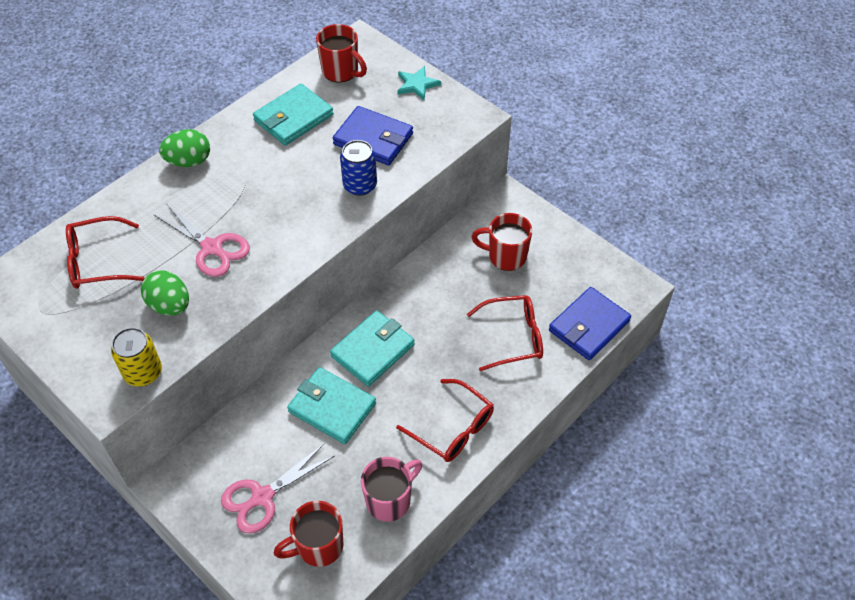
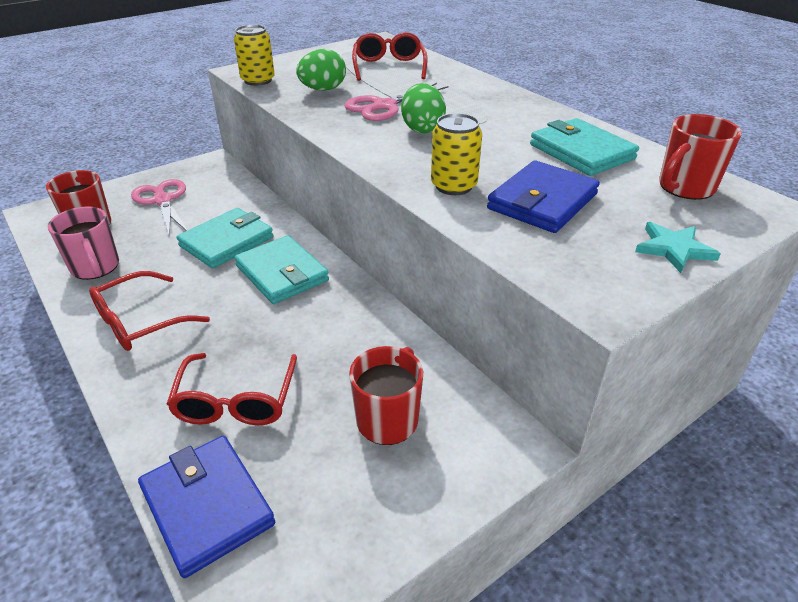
camera: 100 degrees right, 15 degrees down
green egg [159,129,210,167] -> green egg moved to [401,83,446,133]
blue can [340,140,377,196] -> yellow can [431,113,482,195]

